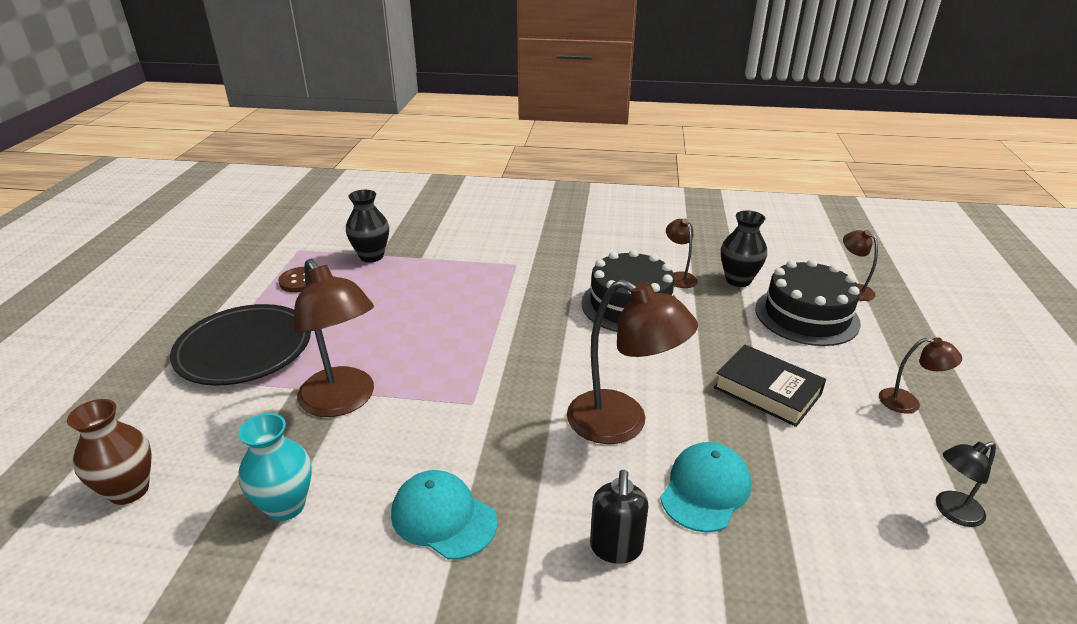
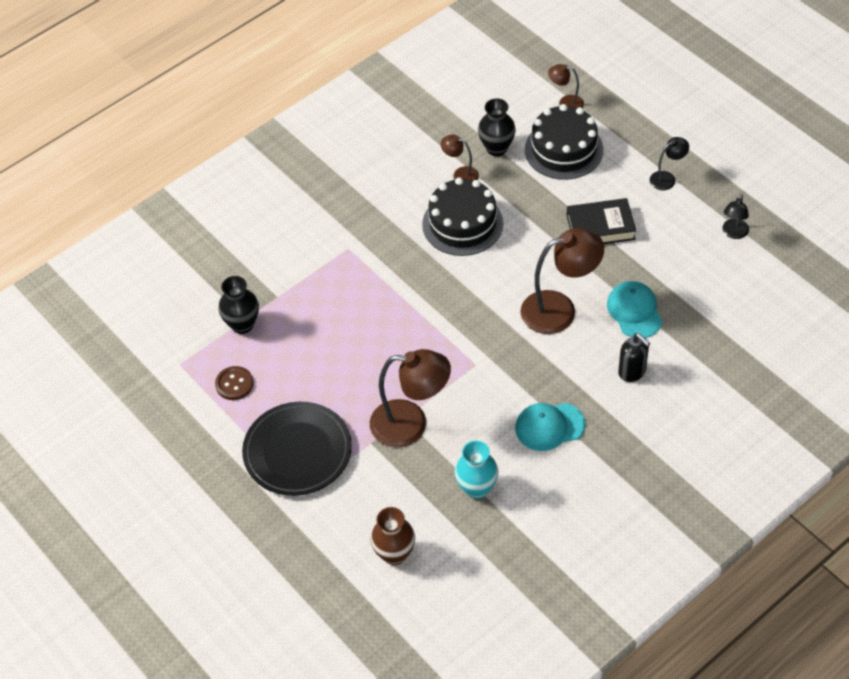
camera: 45 degrees left, 20 degrees up
brown lamp [879,337,962,414] -> black lamp [650,137,689,190]

